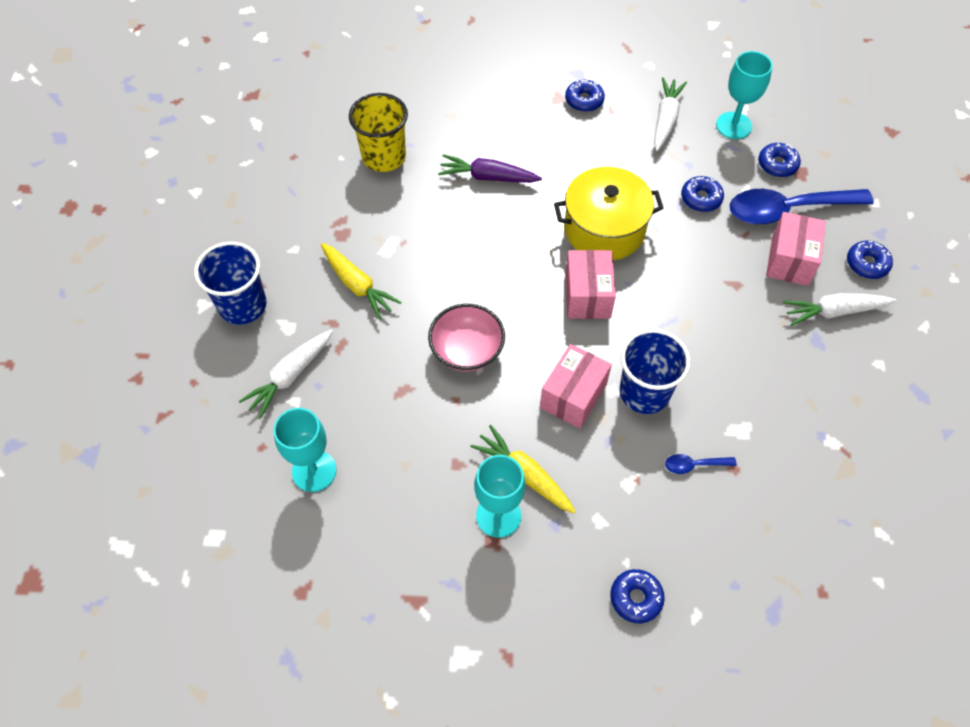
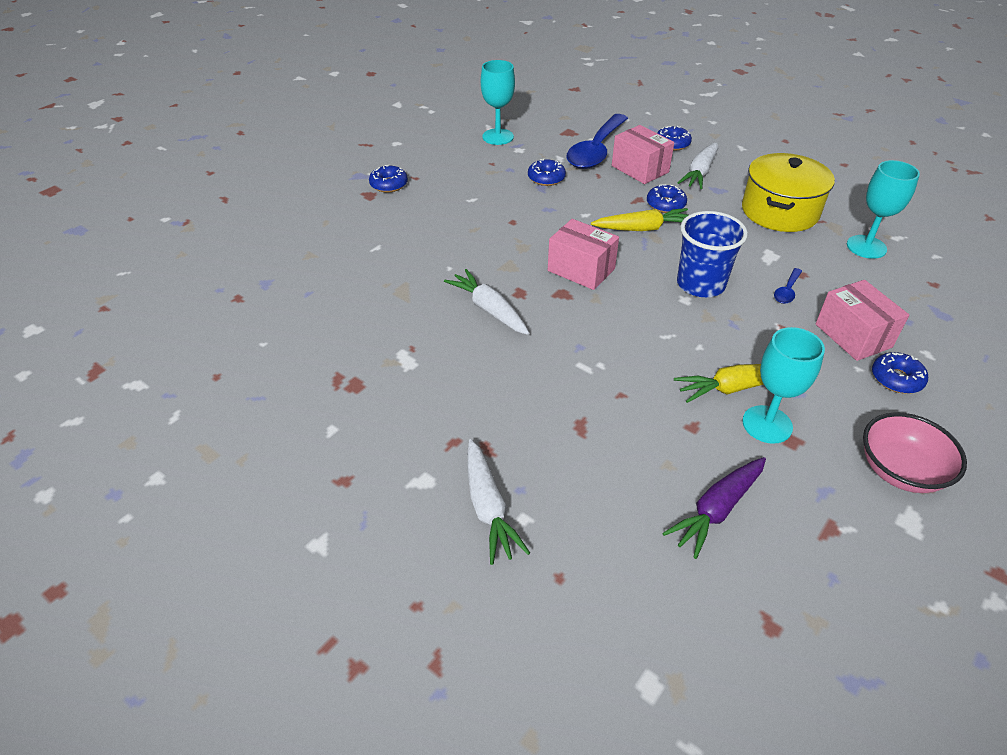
camera: 55 degrees left, 15 degrees down
blue cup [194,242,267,325] -> none
turquoise goblet [273,408,336,492] -> turquoise goblet moved to [847,160,920,259]
yellow carrot [321,243,401,320] -> yellow carrot moved to [591,208,688,231]
yellow cup [349,93,408,172] -> none
pink bowl [428,304,505,371] -> pink bowl moved to [863,412,967,493]
purple carrot [438,154,542,183] -> purple carrot moved to [662,457,766,559]
pink box [540,344,612,429] -> pink box moved to [816,280,909,361]
yellow pot [554,167,664,260] -> yellow pot moved to [742,153,835,232]
white carrot [654,77,687,151] -> white carrot moved to [444,269,529,335]
blue donut [758,143,801,177] -> blue donut moved to [647,184,687,213]

